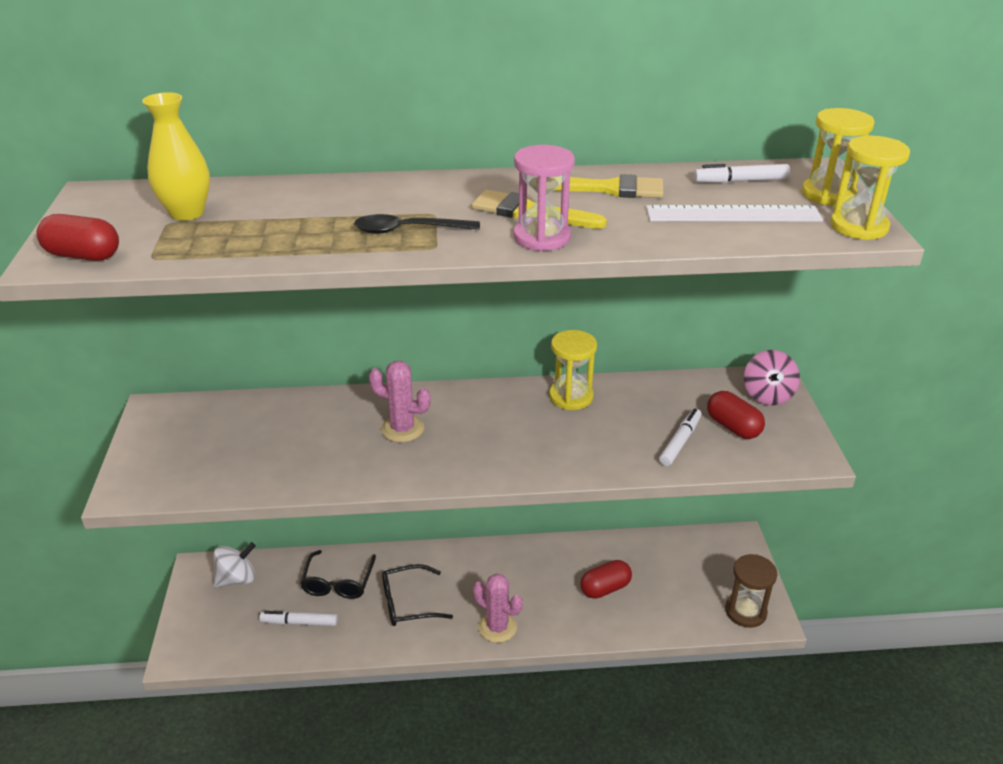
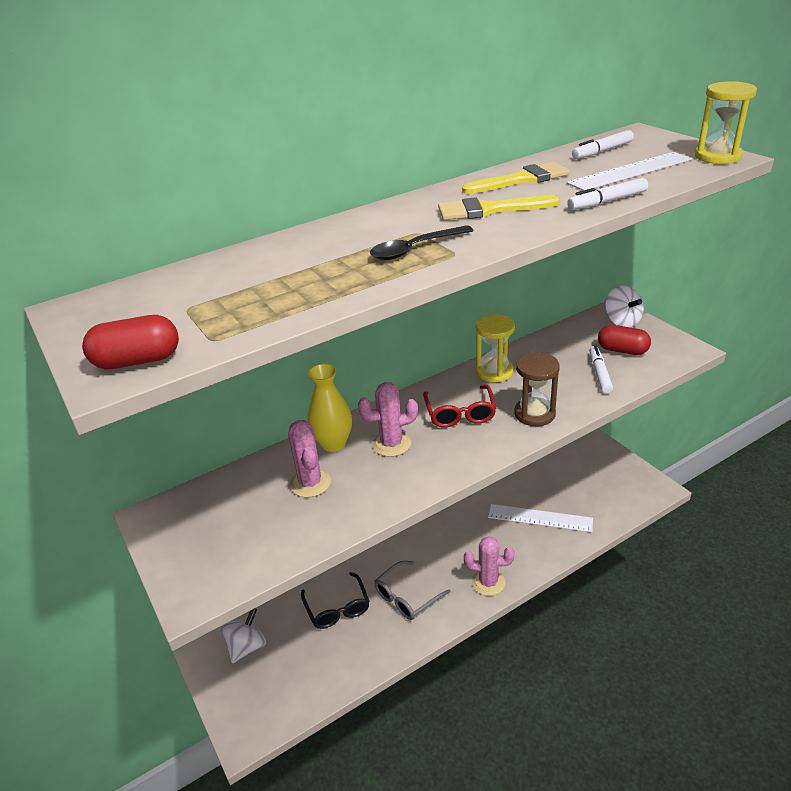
camera: 25 degrees left, 0 degrees up
yellow vase [142,92,210,221] -> yellow vase moved to [308,363,352,452]
white marker [259,611,338,626] -> white marker moved to [567,178,648,210]
black glasses [382,564,453,626] -> grey glasses [374,561,451,620]
pink hourglass [513,145,575,251] -> none
red capsule [580,560,632,599] -> white ruler [488,504,593,532]
brown hourglass [725,554,777,628] -> brown hourglass moved to [514,352,560,426]
pink spinning top [744,350,800,406] -> white spinning top [605,285,644,328]
yellow hourglass [801,108,875,206] -> none
none -> pink cactus [288,420,331,497]
none -> red glasses [423,385,496,427]

